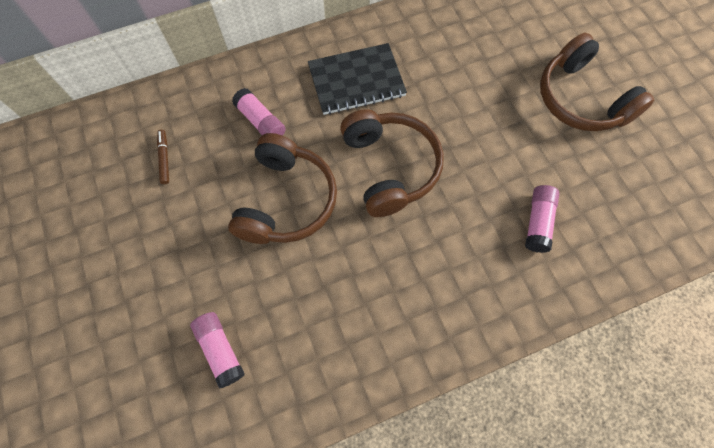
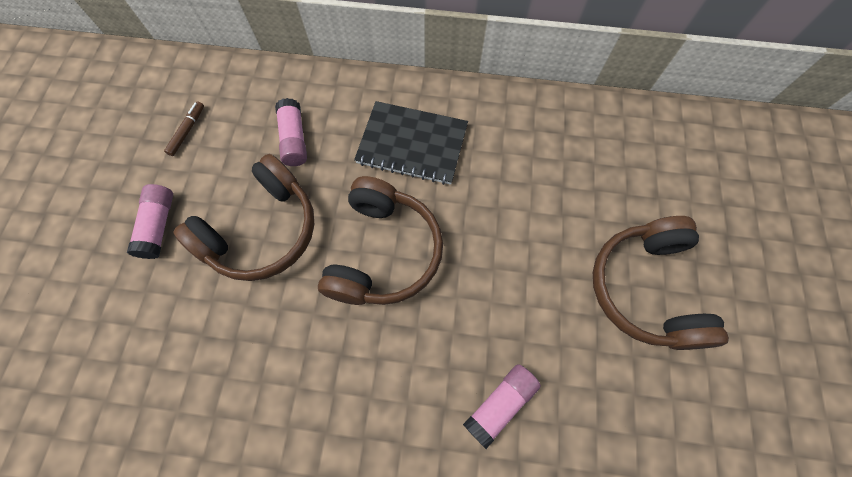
camera: 30 degrees right, 0 degrees up
pink glue stick [190,312,245,389] -> pink glue stick moved to [127,184,173,259]

